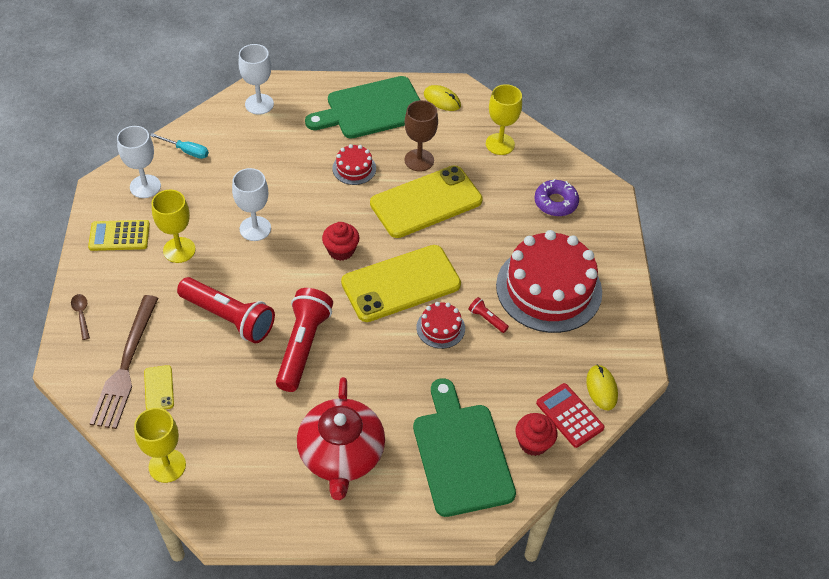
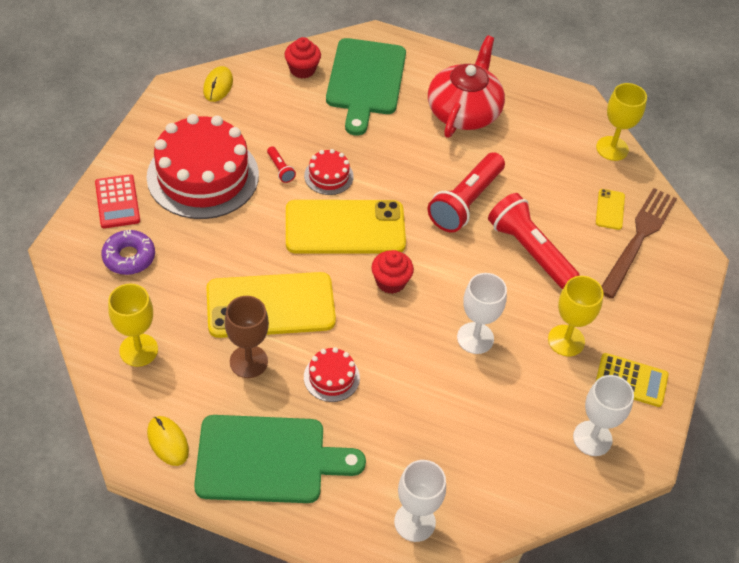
camera: 160 degrees left, 0 degrees up
brown spoon [71,294,90,340] -> none
turquoise screwdriver [150,133,209,159] -> none
red calculator [536,383,605,448] -> red calculator moved to [95,174,140,228]

